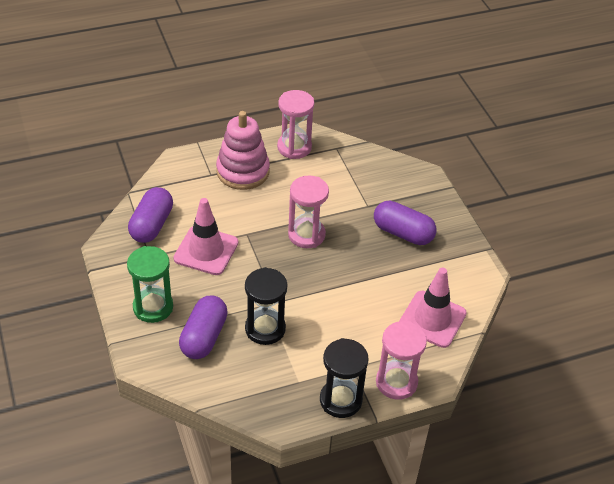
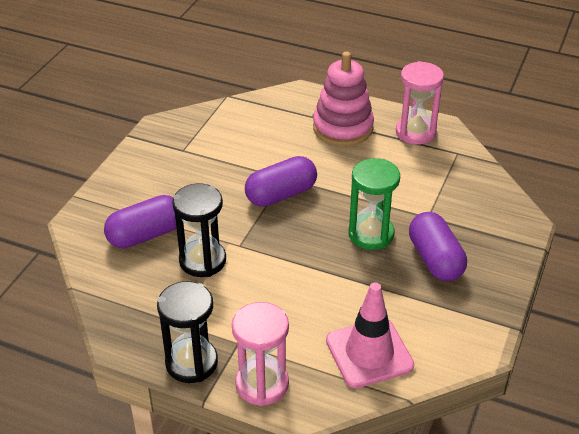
camera: 45 degrees right, 5 degrees down
green hourglass [127,246,173,323] -> green hourglass moved to [349,158,400,250]
purple capsule [128,187,173,243] -> purple capsule moved to [245,156,317,207]
pink traffic cone [174,198,238,275] -> none
pink hourglass [288,176,329,248] -> none

